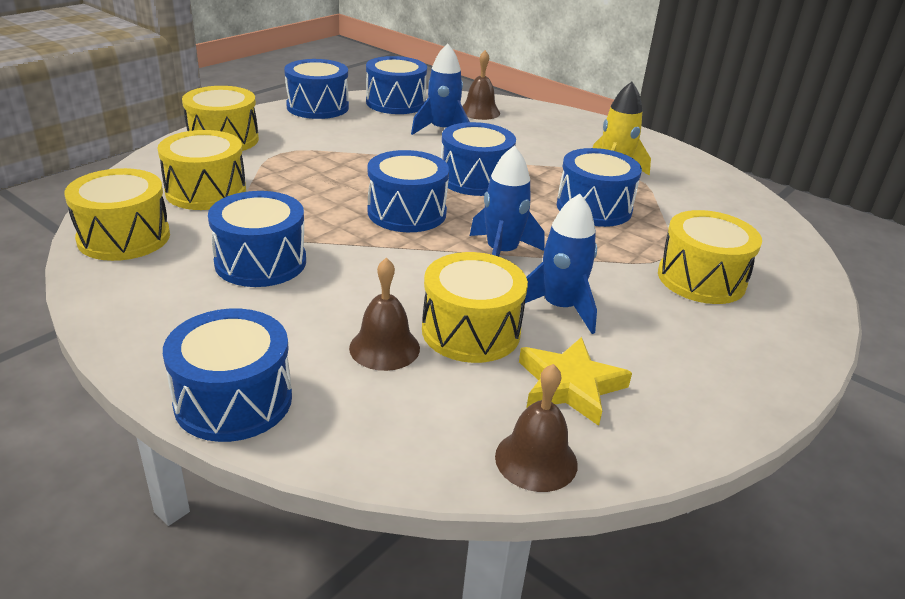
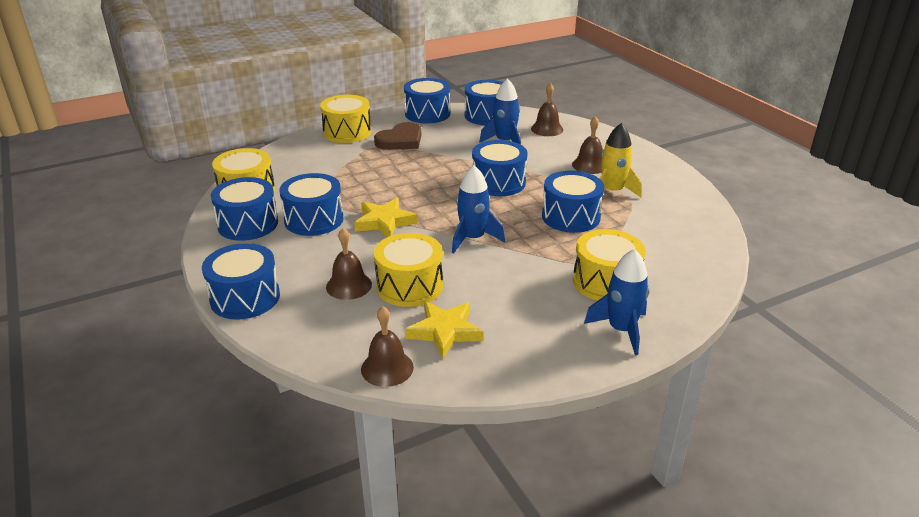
camera: 25 degrees right, 0 degrees up
yellow drum [157,130,246,210] -> none
blue drum [368,150,449,232] -> blue drum moved to [211,177,278,241]
blue rocket [521,193,597,334] -> blue rocket moved to [584,249,649,355]
none -> yellow star [354,198,417,237]
none -> brown heart [374,122,421,150]
none -> brown bell [572,116,603,174]

